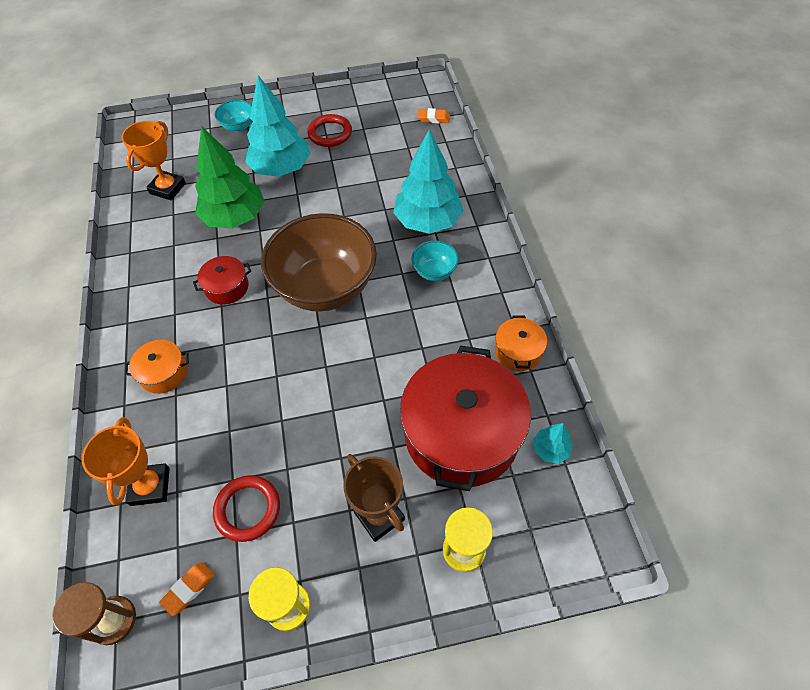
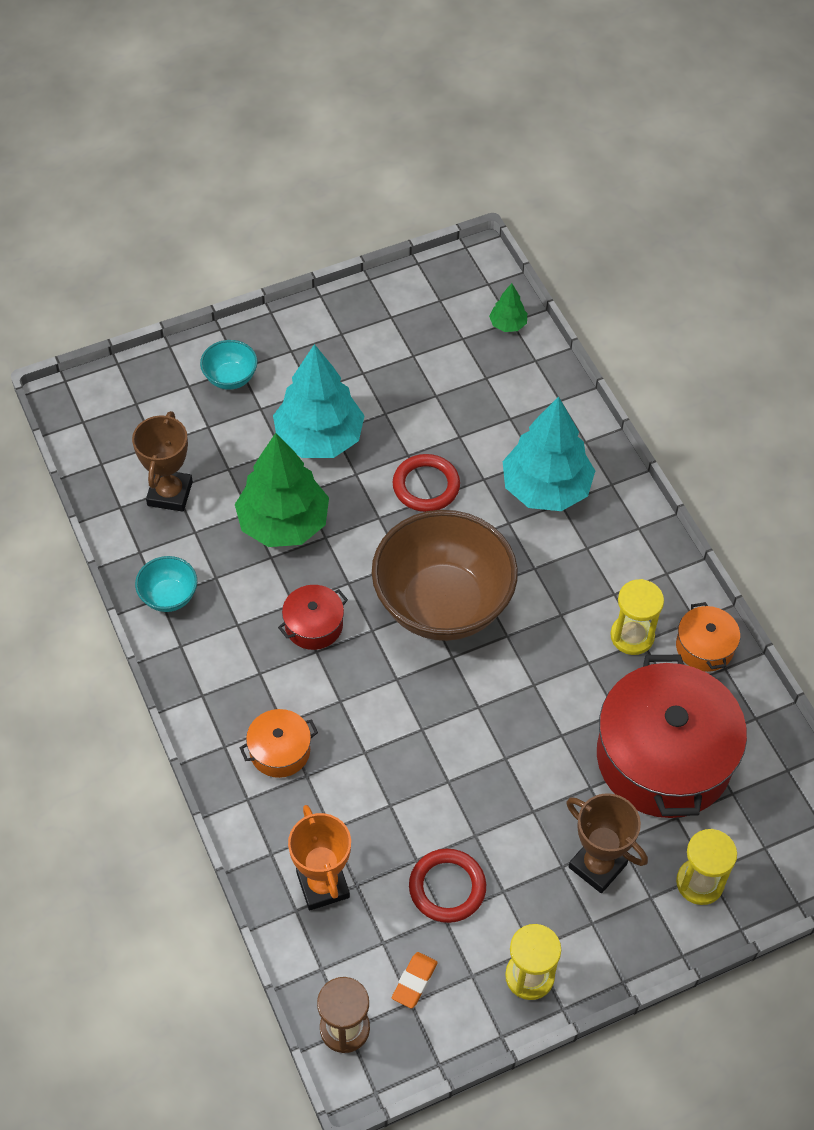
camera: 15 degrees left, 0 degrees up
orange trophy [121,121,186,200] -> brown trophy [132,411,193,512]
red ring [307,114,352,147] -> red ring moved to [392,454,460,512]
turquoise bowl [411,240,459,281] -> turquoise bowl moved to [135,556,197,612]
orange eraser [417,108,450,123] -> green tree [489,283,527,332]
turquoise tree [533,423,573,464] -> none
none -> yellow hourglass [610,579,664,655]

